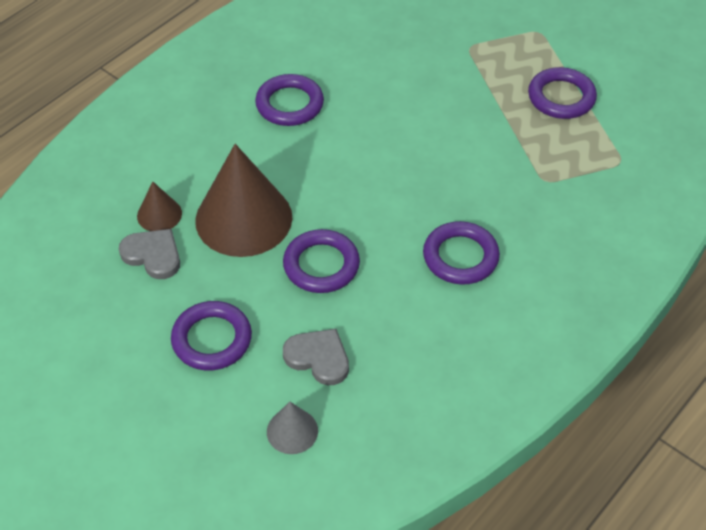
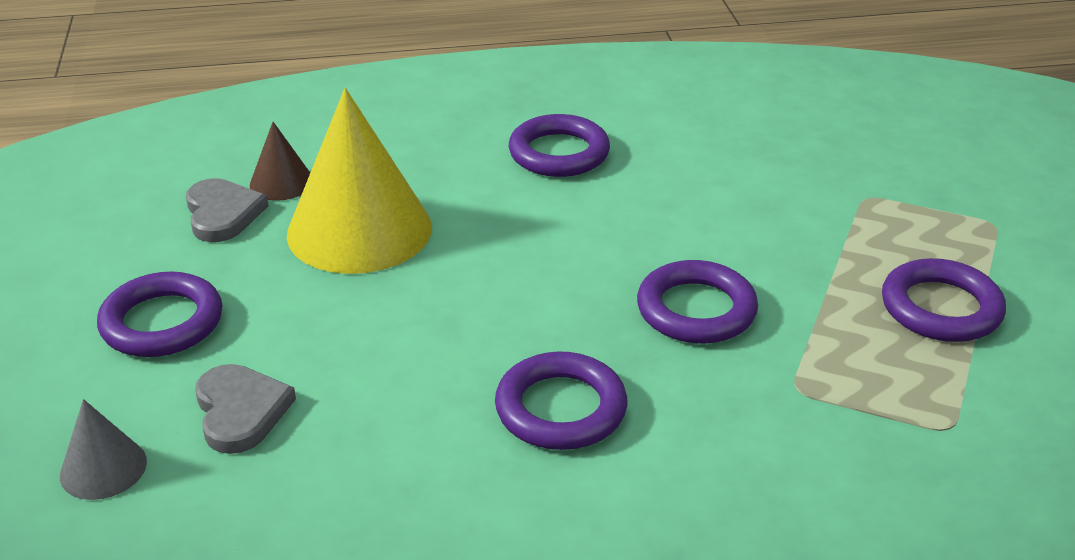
camera: 40 degrees right, 15 degrees down
brown cone [195,144,292,257] -> yellow cone [287,88,432,274]
purple ring [283,229,360,293] -> purple ring moved to [637,260,758,344]

